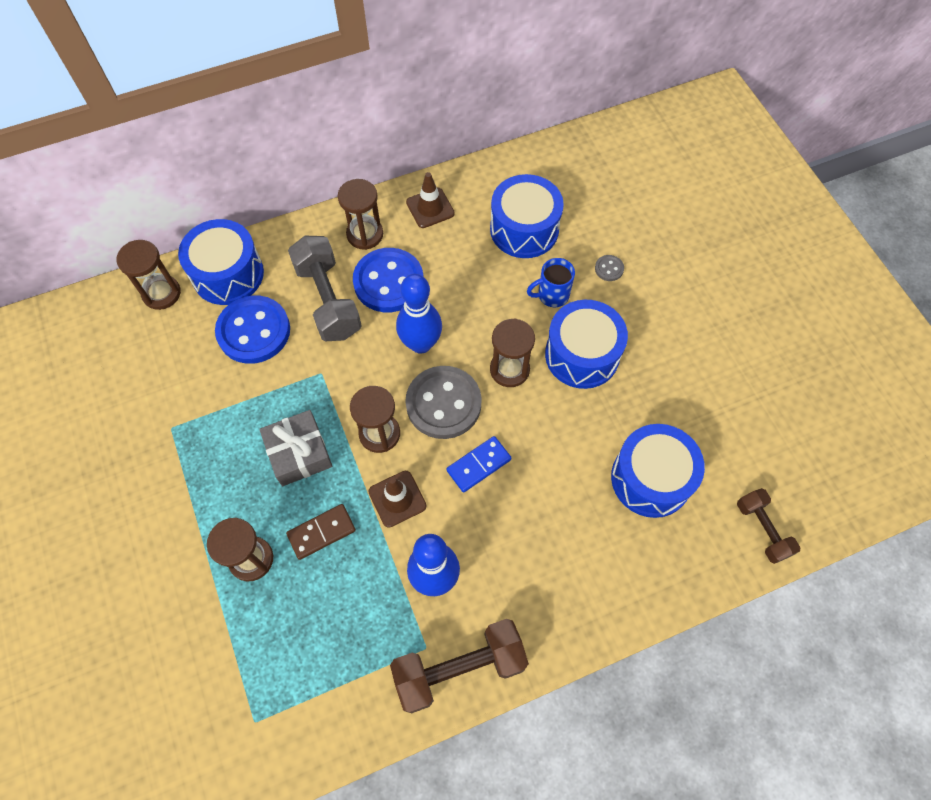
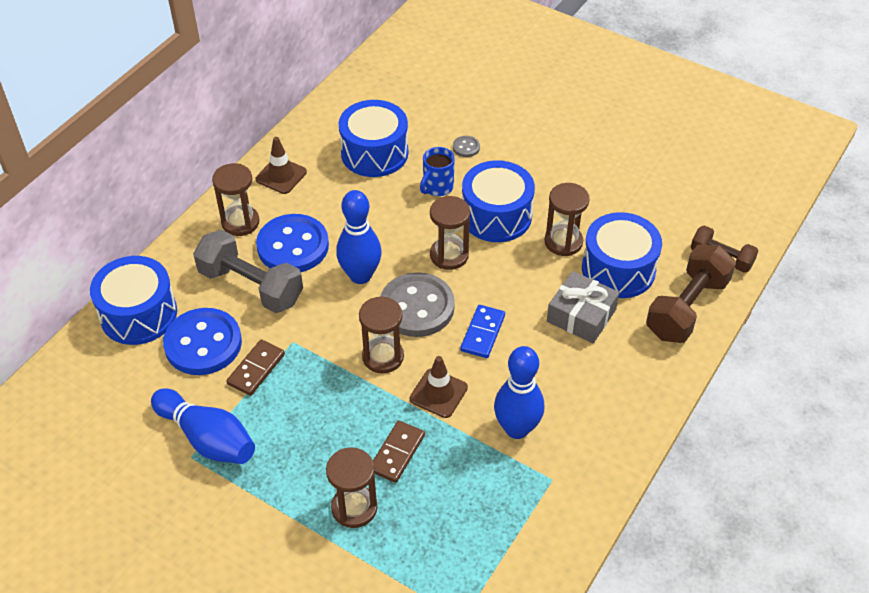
camera: 35 degrees left, 15 degrees down
brown hourglass [117,240,181,310] -> brown hourglass moved to [544,183,590,256]
grey gift [259,410,333,486] -> grey gift moved to [547,271,619,343]
brown dumbbell [390,619,529,713] -> brown dumbbell moved to [646,244,736,343]
none -> blue bowling pin [151,388,255,464]
none -> brown domino [227,339,285,396]

